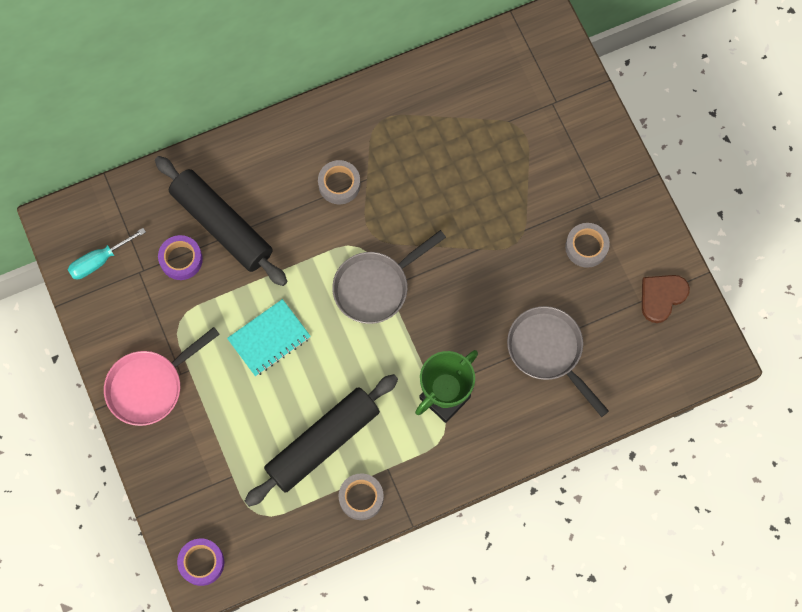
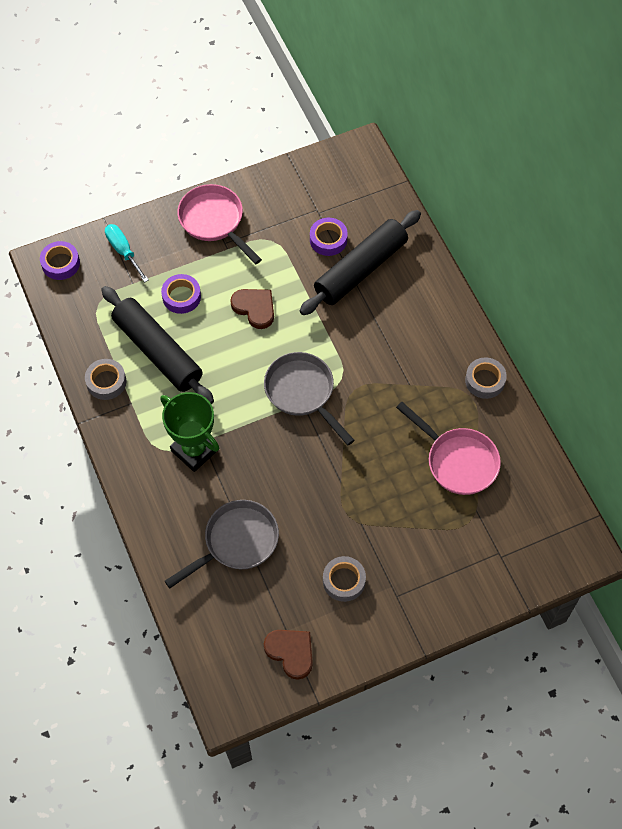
camera: 90 degrees right, 10 degrees down
turquoise screwdriver [68,228,146,279] -> turquoise screwdriver moved to [105,224,149,282]
turquoise notebook [227,299,311,376] -> brown heart [230,289,274,329]
grey tape [318,160,360,204] -> grey tape moved to [465,357,507,399]
none -> purple tape [161,274,201,314]
none -> pink pan [396,402,501,495]

